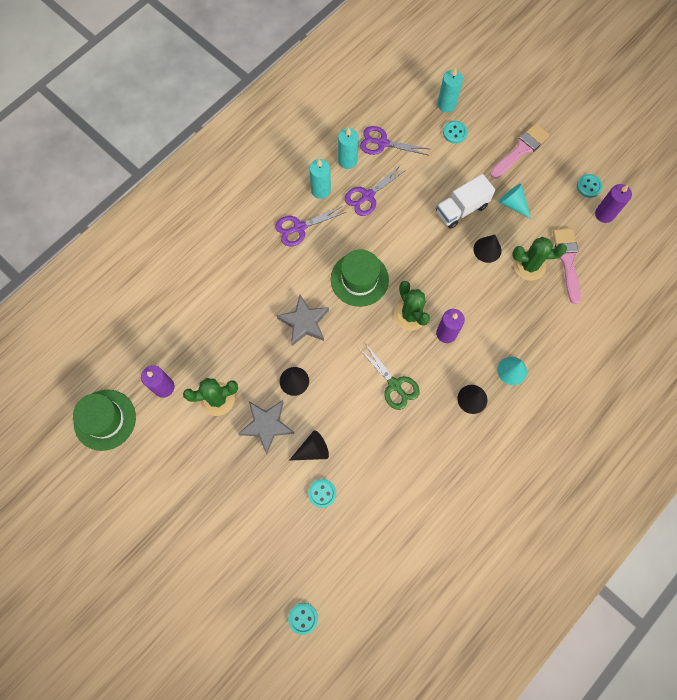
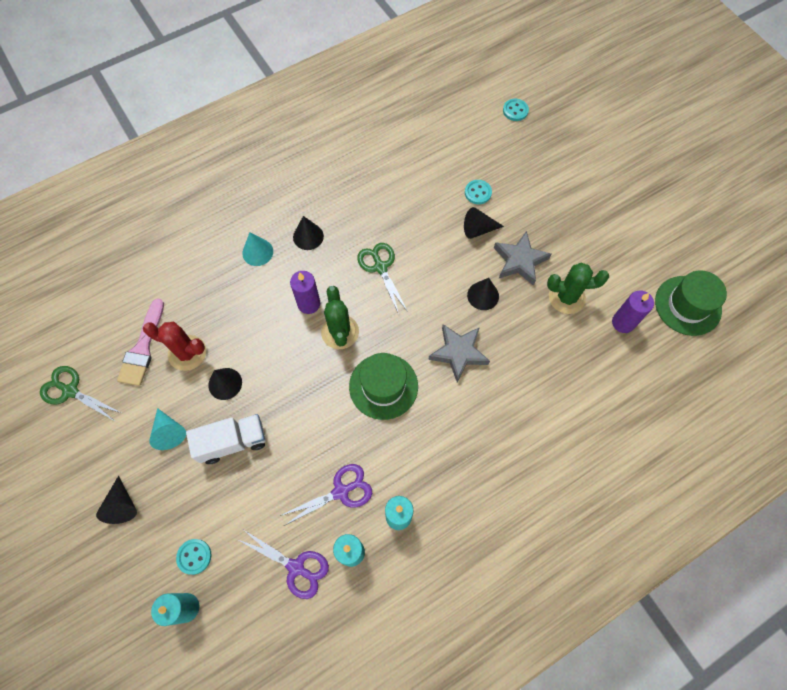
camera: 165 degrees left, 5 degrees down
purple scissors [275,206,346,246] -> none
pink brush [490,124,550,179] -> black cone [96,476,137,524]
green cactus [512,237,567,281] -> red cactus [143,322,206,371]
turquoise button [577,174,603,198] -> none
purple candle [595,184,632,223] -> green scissors [40,366,121,422]

